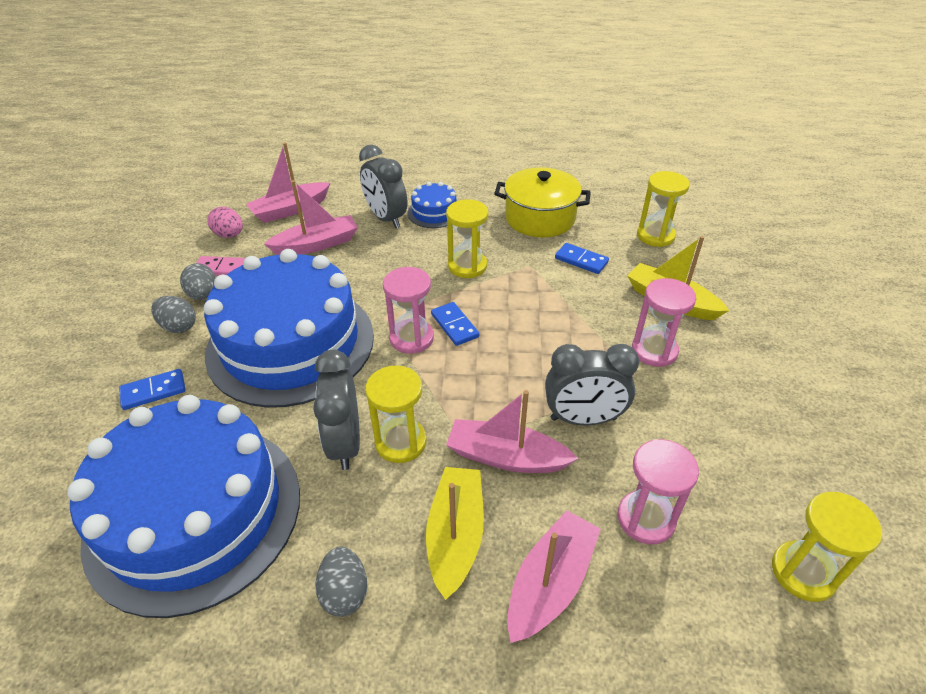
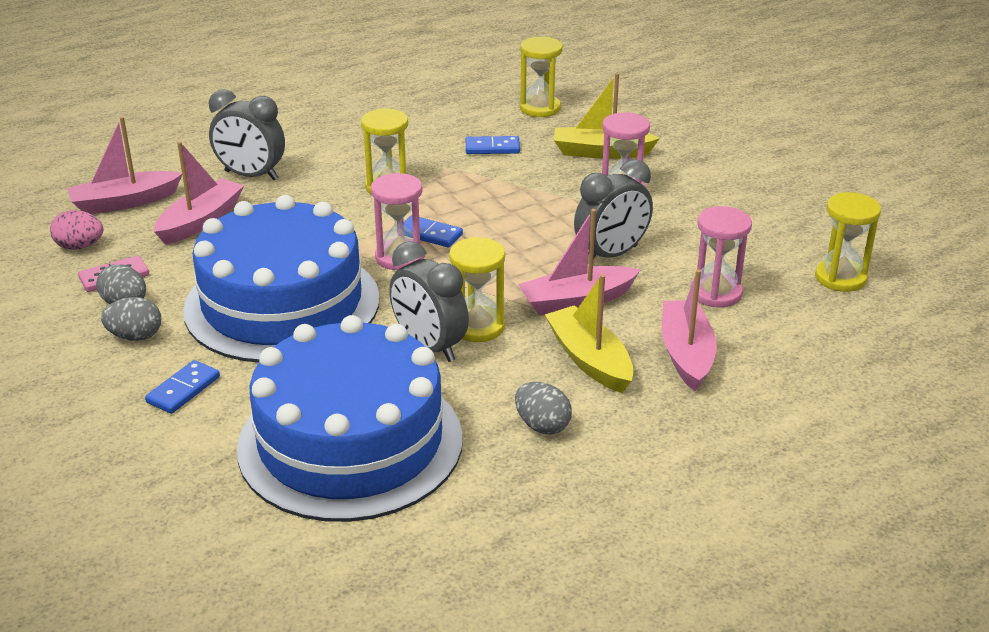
camera: 35 degrees left, 10 degrees down
pink boat [246,142,330,223] -> pink boat turned 45 degrees clockwise [67,117,182,214]
blue cake [408,182,457,228] -> none
yellow pot [494,167,591,237] -> none

